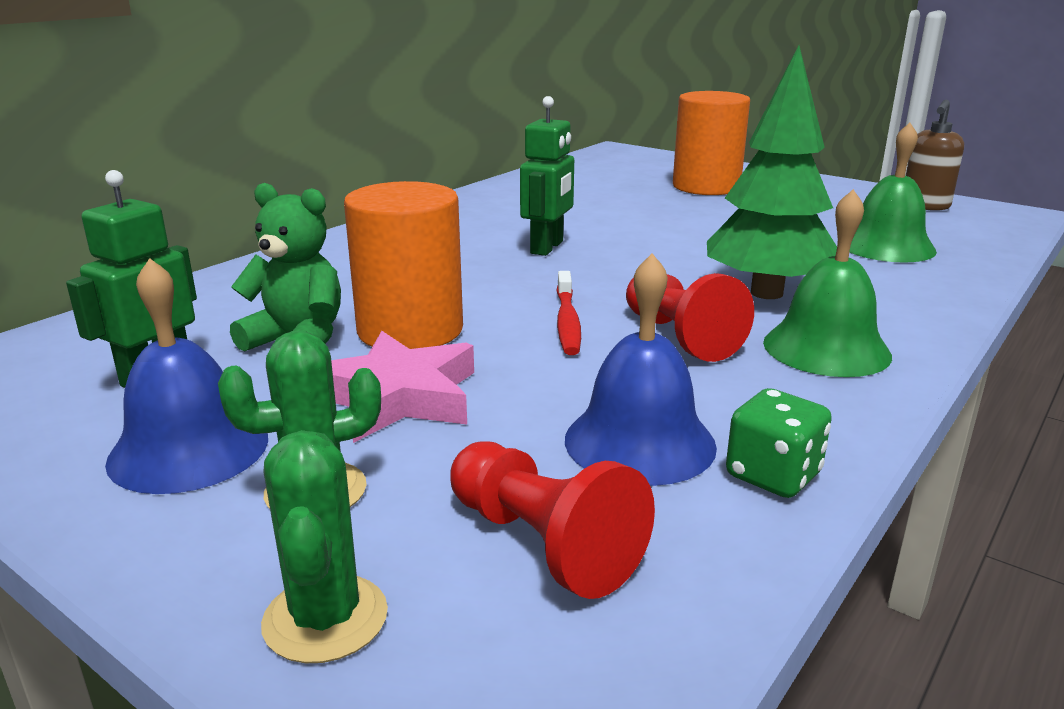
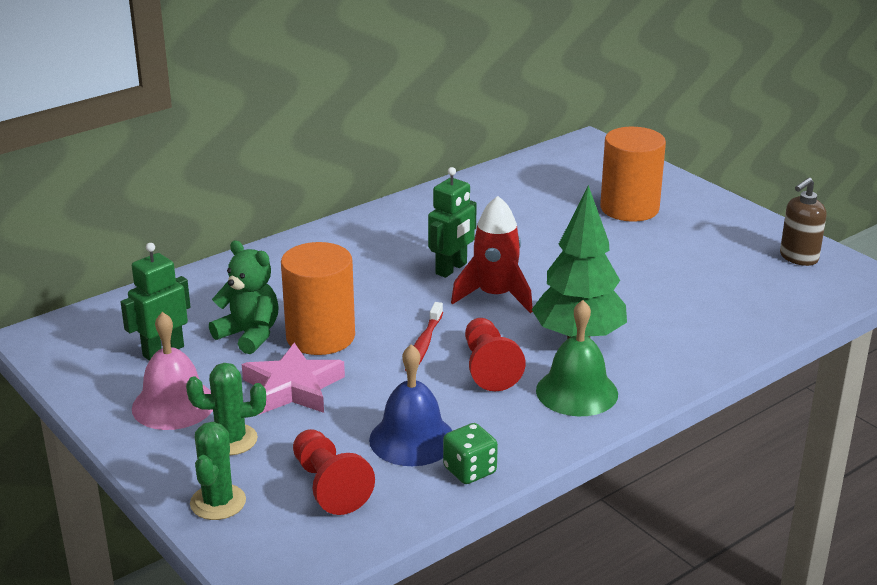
camera: 15 degrees right, 5 degrees up
blue bell [105,258,268,494] -> pink bell [132,312,213,430]
green bell [849,123,937,263] -> none
none -> red rocket [451,196,533,313]

